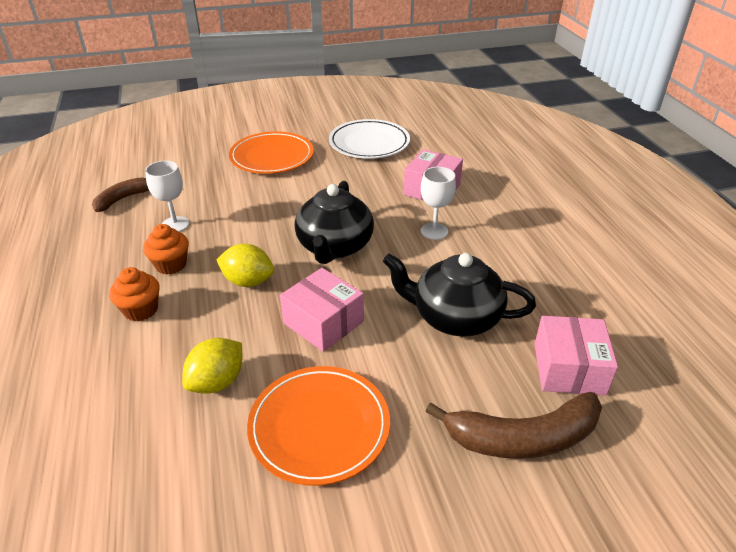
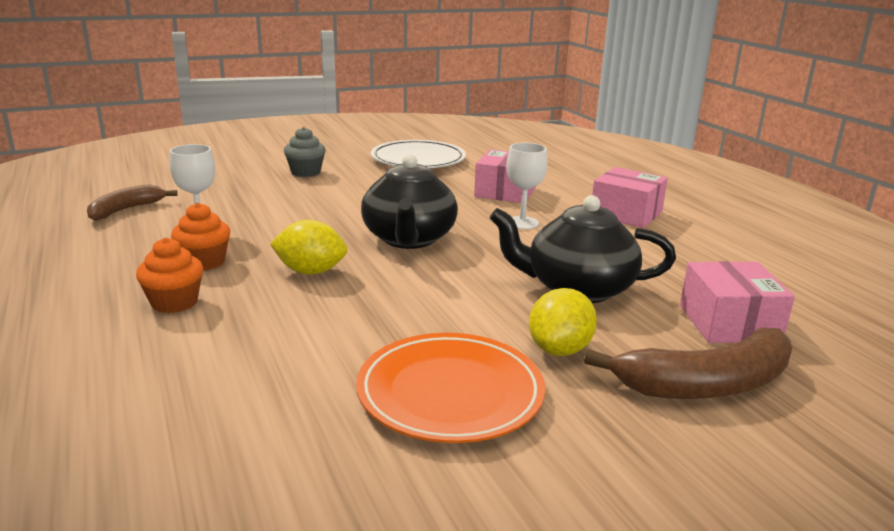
camera: 10 degrees left, 15 degrees down
yellow lemon [182,338,242,394] -> yellow lemon moved to [529,288,597,356]
orange plate [229,131,314,174] -> grey cupcake [284,127,326,177]
pink box [280,268,364,352] -> pink box moved to [592,167,668,228]

